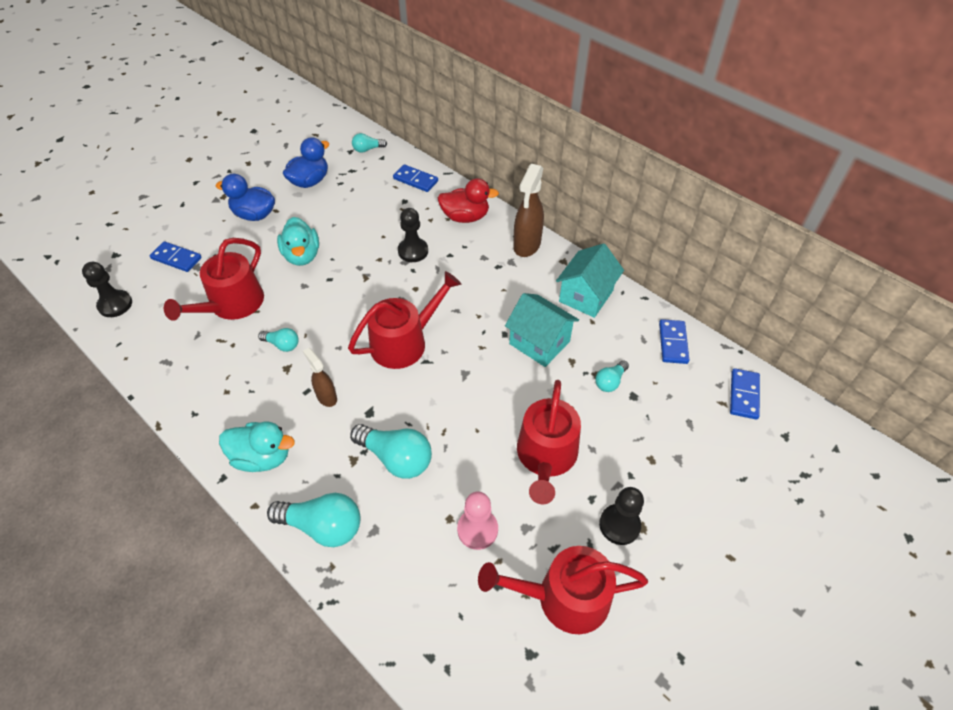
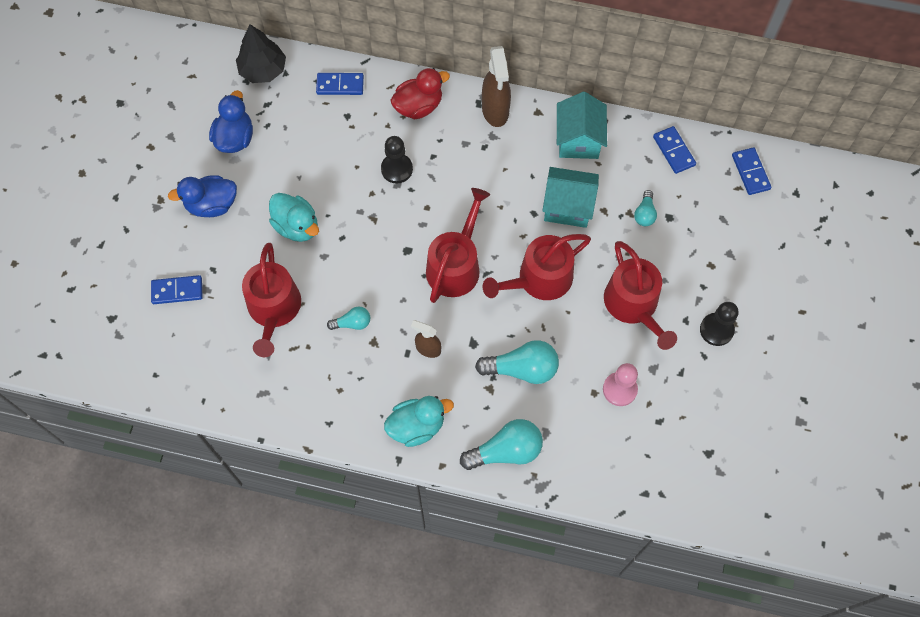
camera: 30 degrees left, 15 degrees up
black pawn [82,262,132,317] -> none
turquoise light bulb [352,133,387,153] -> black tree [236,24,286,83]
red watering can [478,546,648,634] -> red watering can moved to [483,234,591,300]

